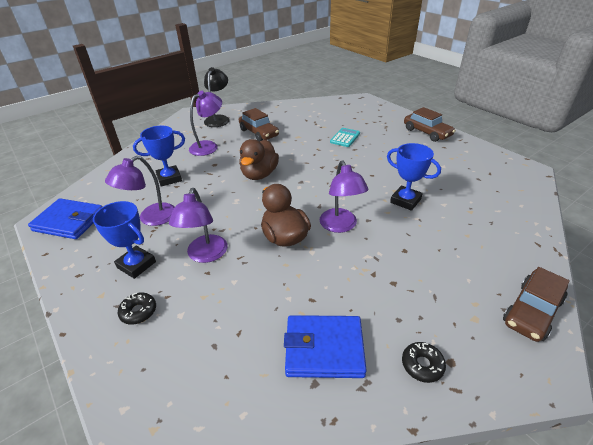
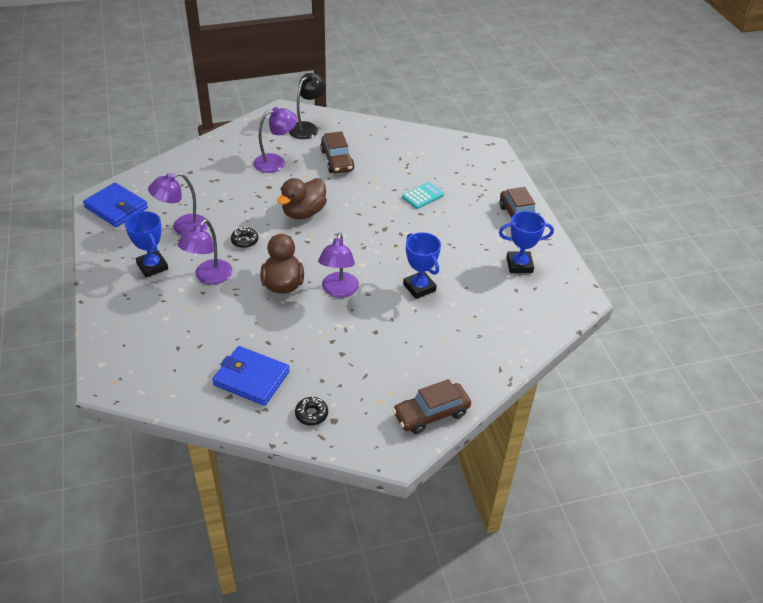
camera: 20 degrees right, 5 degrees up
black donut [118,292,156,325] -> black donut moved to [231,227,258,248]
blue trophy [133,126,185,187] -> blue trophy moved to [499,211,554,273]

